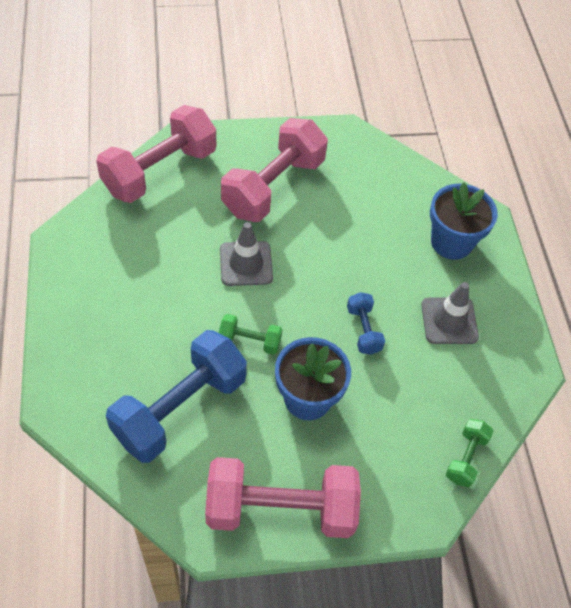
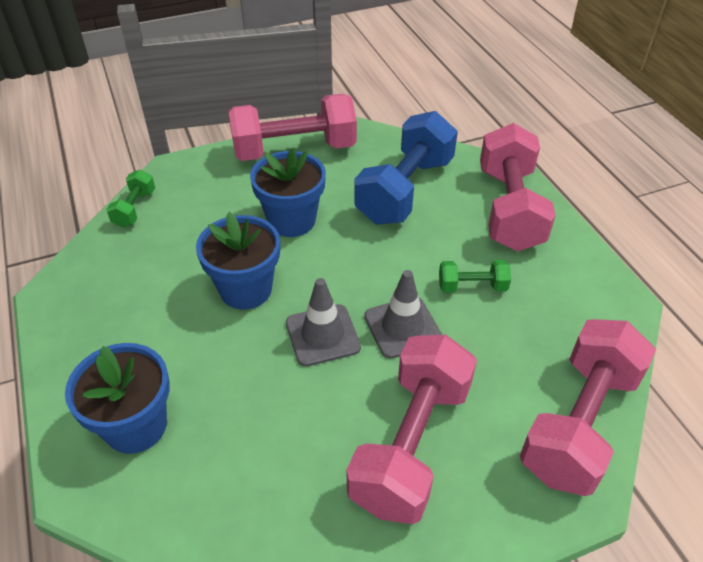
camera: 170 degrees right, 10 degrees down
green dumbbell [219,314,282,355] -> green dumbbell moved to [439,260,511,293]
blue dumbbell [347,292,385,355] -> blue flower pot [196,212,280,309]
grey traffic cone [421,282,479,344] -> grey traffic cone moved to [286,278,361,367]
none -> pink dumbbell [480,123,556,252]

